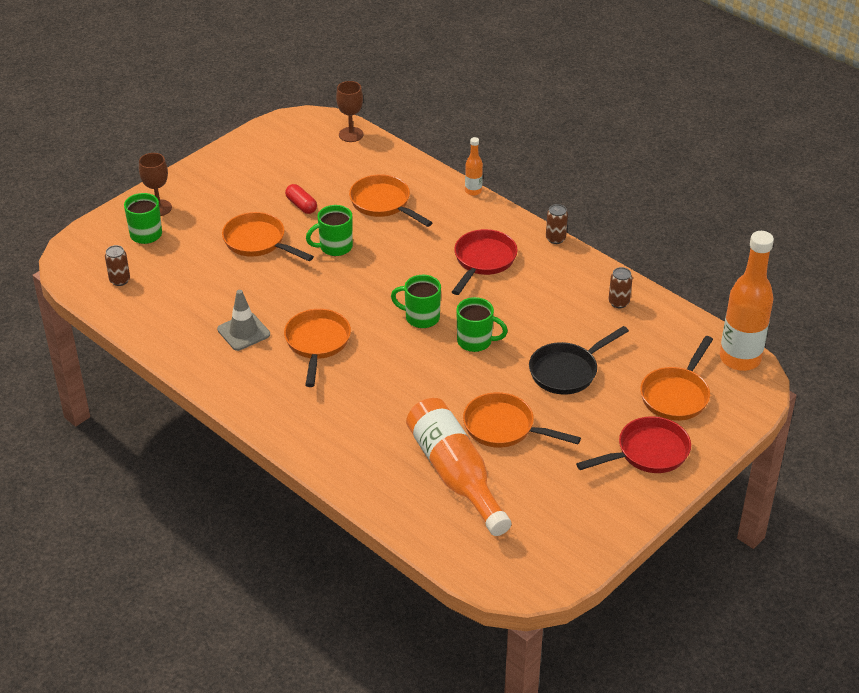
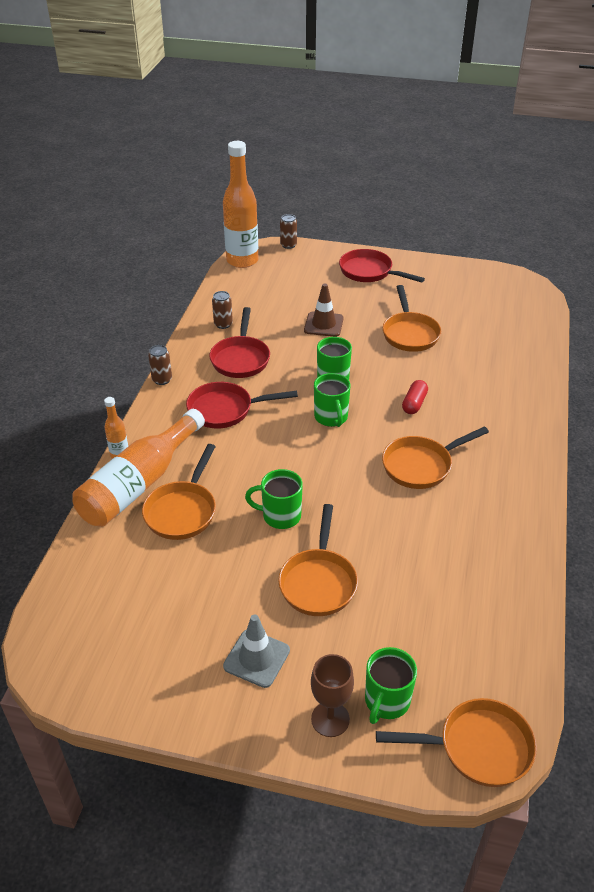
camera: 120 degrees left, 0 degrees up
brown can [105,245,130,286] -> brown can moved to [280,214,297,249]
grey traffic cone [217,290,270,351] -> grey traffic cone moved to [223,614,290,688]
red capsule [285,184,317,214] -> red capsule moved to [402,380,428,414]
green mug [306,205,353,256] -> green mug turned 150 degrees clockwise [245,469,303,529]
brown goblet [336,81,363,142] -> none
orange bottle [406,398,511,536] -> orange bottle moved to [73,409,205,527]
black pan [529,326,629,395] -> brown traffic cone [304,284,344,337]
orange pan [640,336,713,421] -> orange pan moved to [376,698,537,787]
none -> red pan [209,307,270,378]

